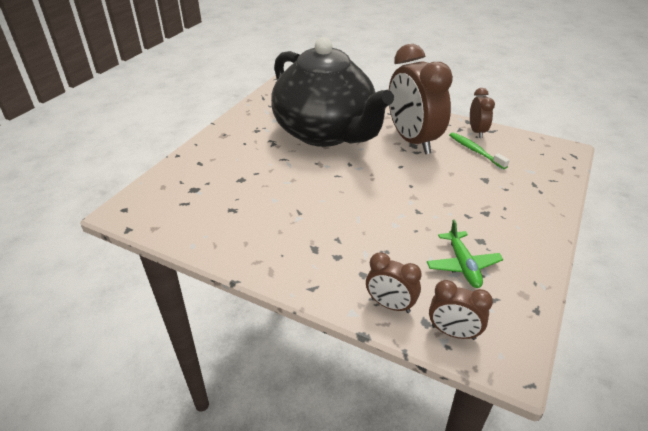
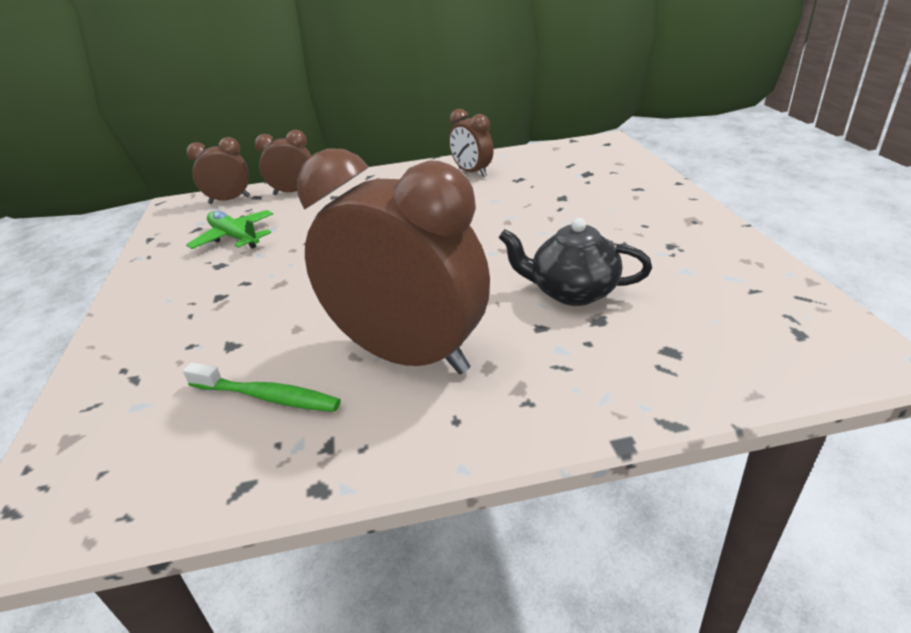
camera: 145 degrees right, 5 degrees down
black teapot [271,37,394,147] -> black teapot [499,218,652,306], size x0.41
brown clock [470,88,495,138] -> brown clock moved to [449,109,494,177]

